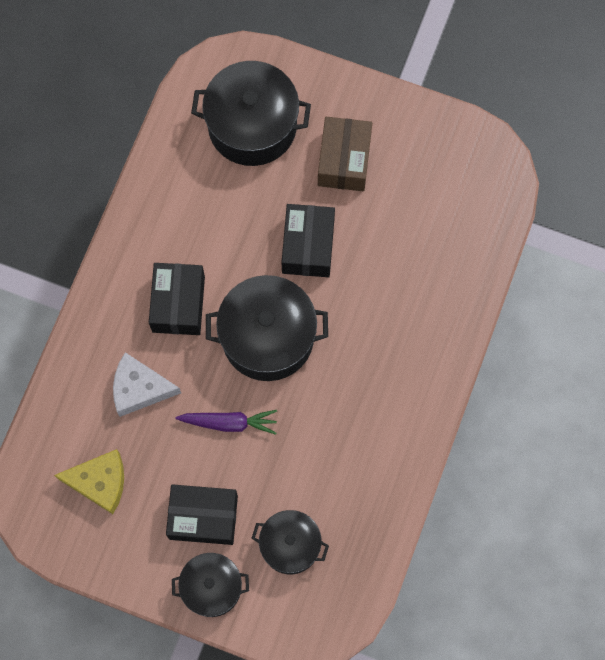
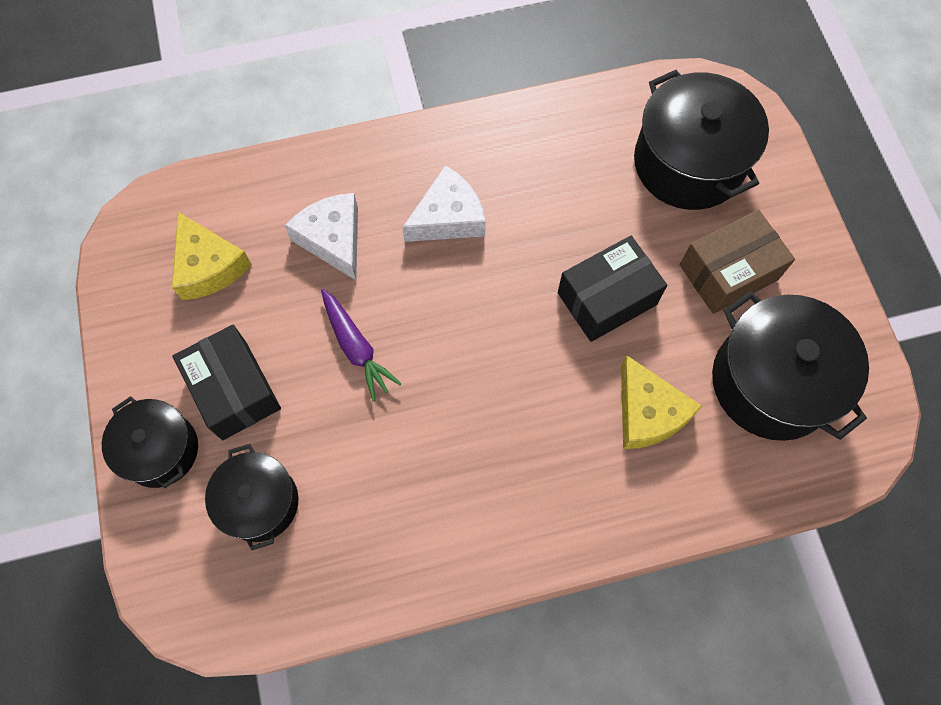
camera: 55 degrees right, 5 degrees down
black box [149,263,205,335] -> white cheese [402,165,486,242]
black pot [206,275,328,381] -> black pot moved to [712,291,869,441]
none -> yellow cheese [621,355,702,449]

